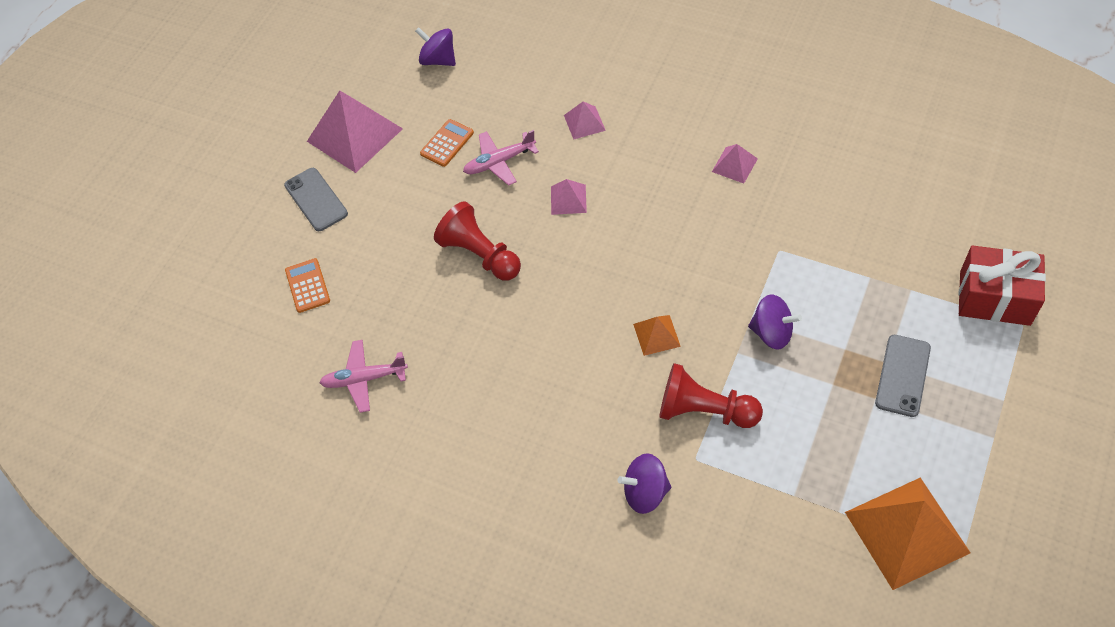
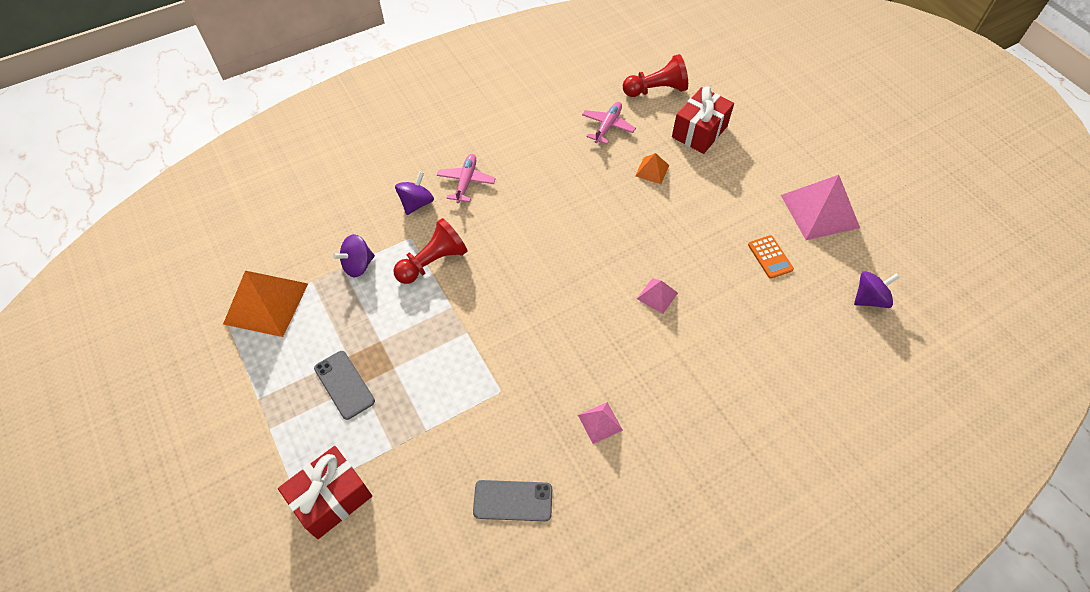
camera: 120 degrees right, 0 degrees up
grey phone [284,168,348,231] -> grey phone moved to [473,480,552,521]
orange calculator [285,258,330,313] -> red gift [672,86,734,154]
red pawn [434,201,521,281] -> red pawn moved to [623,54,688,97]
pink plane [463,130,539,186] -> pink plane moved to [437,154,496,203]
pink pyramid [564,102,606,139] -> none
orange pyramid [633,315,681,356] -> orange pyramid moved to [635,153,669,184]
purple spinning top [748,294,802,349] -> purple spinning top moved to [333,234,375,277]

